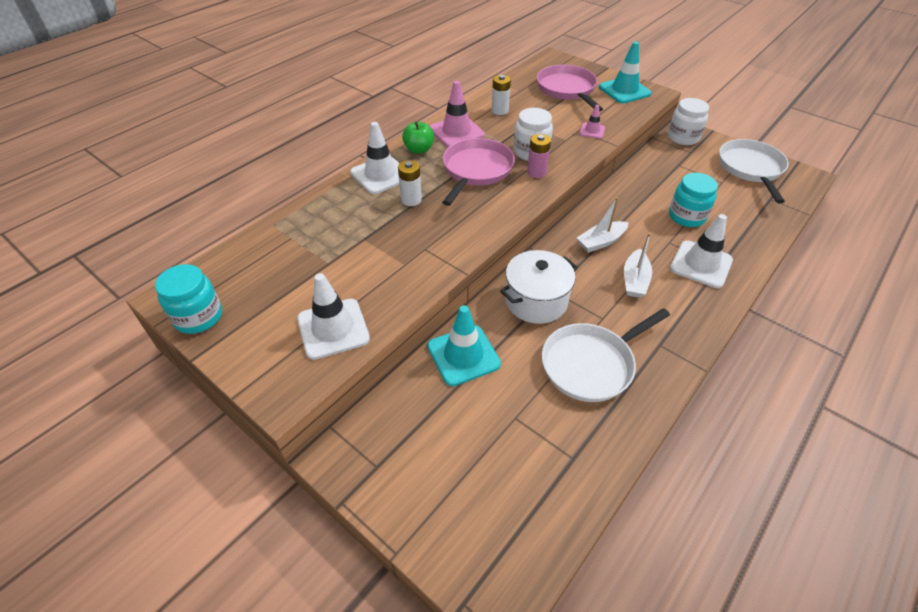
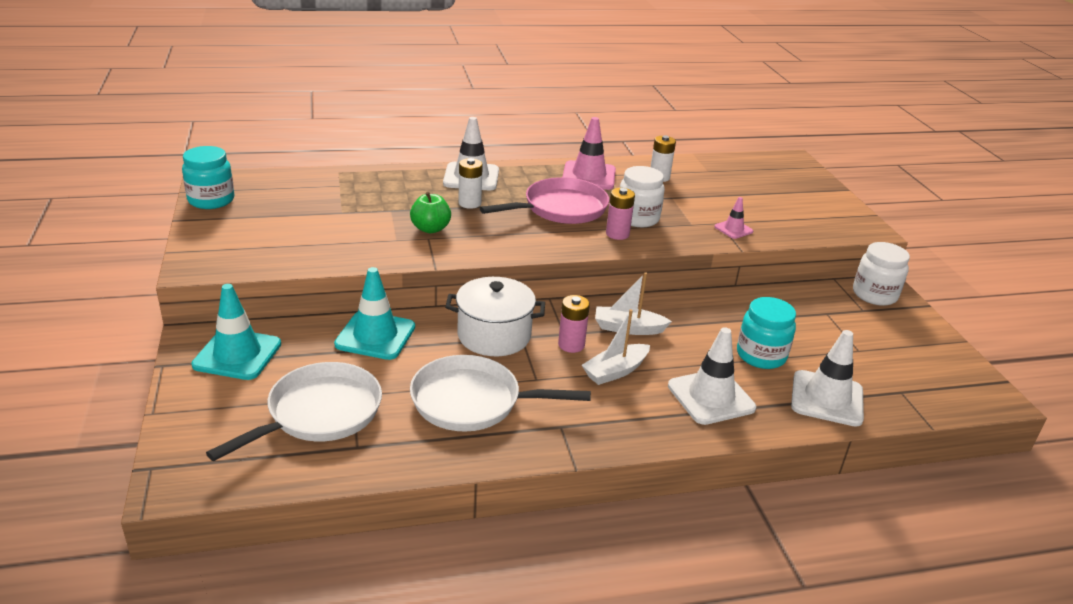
camera: 35 degrees right, 15 degrees down
white traffic cone [297,273,370,360] -> white traffic cone moved to [791,330,864,427]
green apple [402,121,434,154] -> green apple moved to [410,192,451,233]
pink pan [537,65,603,112] -> none
turquoise traffic cone [599,42,652,103] -> turquoise traffic cone moved to [192,284,281,380]
white pan [719,139,789,204] -> white pan moved to [206,362,382,461]
none -> pink battery [558,295,590,353]

